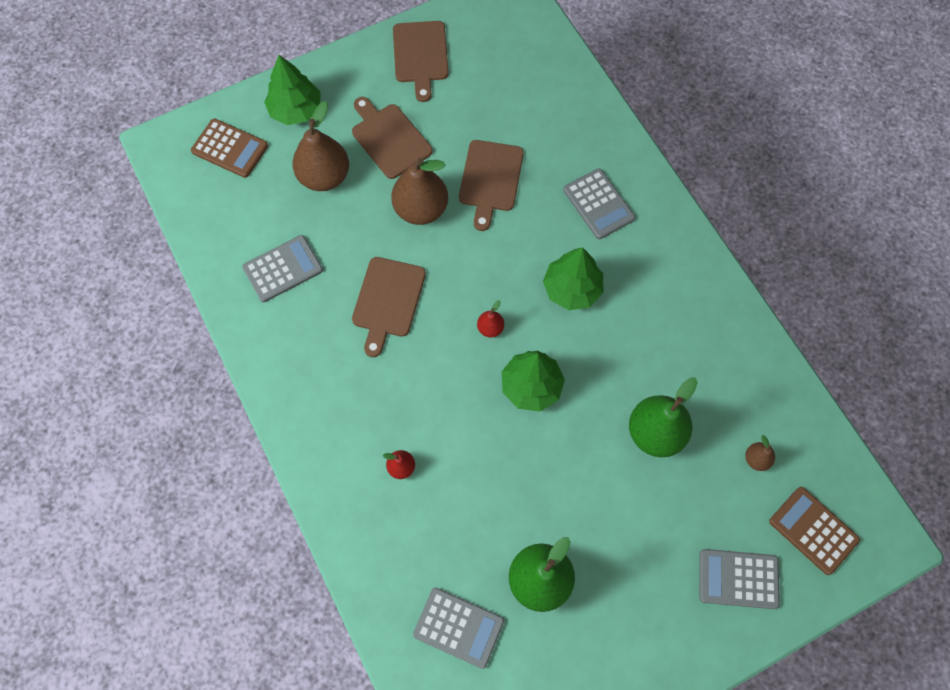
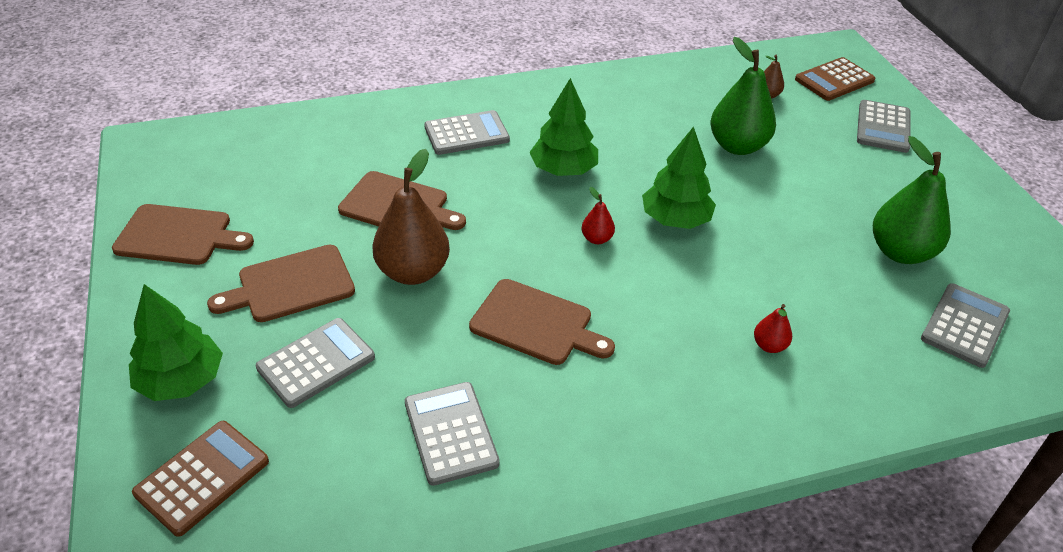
camera: 80 degrees left, 25 degrees down
brown pear [293,101,349,191] -> grey calculator [256,318,375,408]

